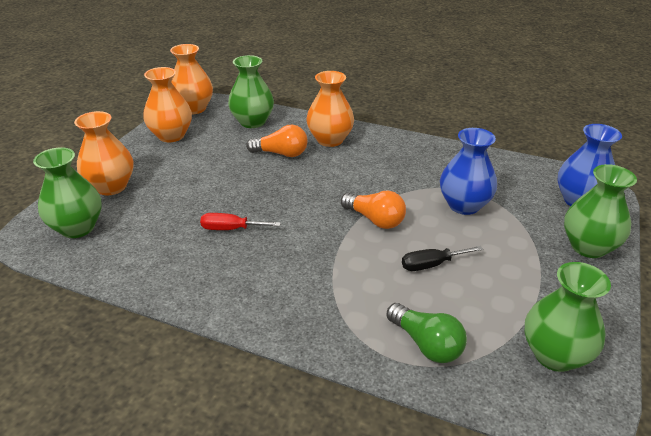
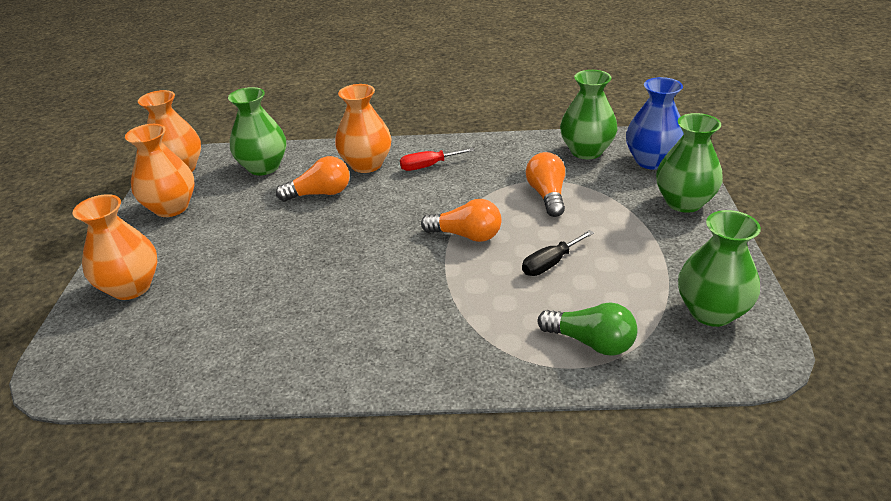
camera: 20 degrees left, 0 degrees up
green vase [33,147,102,238] -> green vase moved to [560,70,618,159]
red screwdriver [200,213,281,230] -> red screwdriver moved to [400,148,474,171]
blue vase [440,128,497,215] -> orange light bulb [526,152,565,217]

